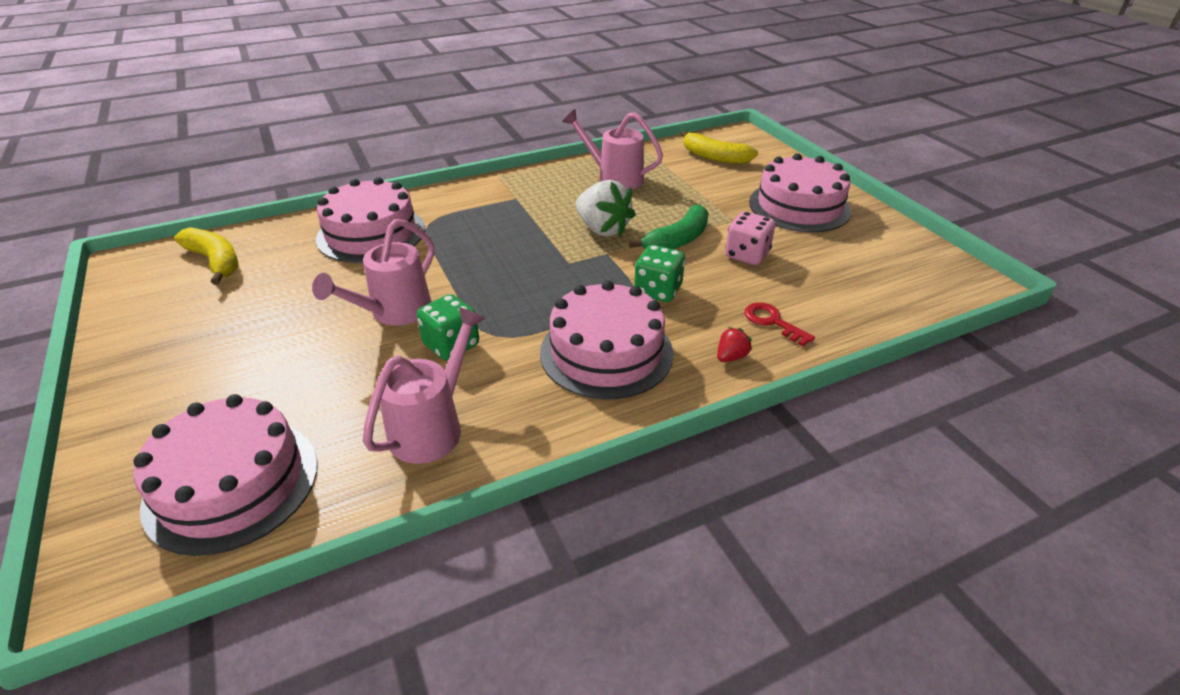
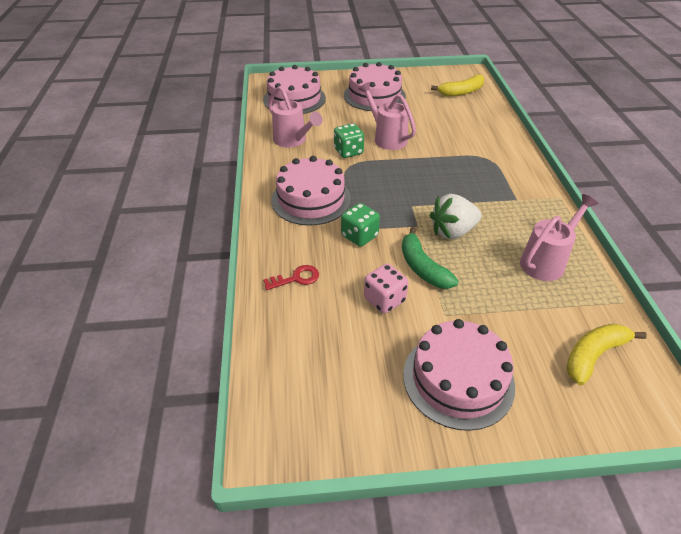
camera: 110 degrees right, 5 degrees up
pink cake [316,177,425,263] -> pink cake moved to [344,62,406,111]
red strawberry [717,327,752,362] -> none

